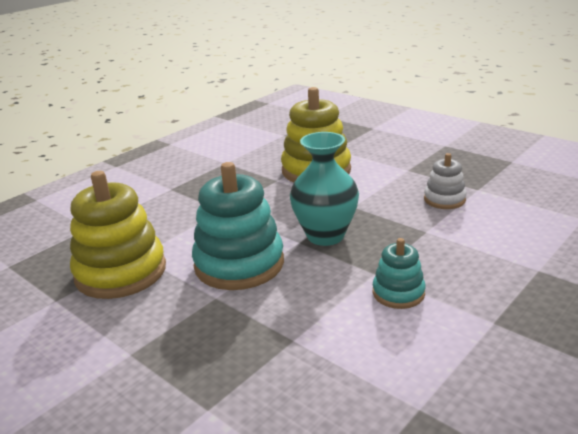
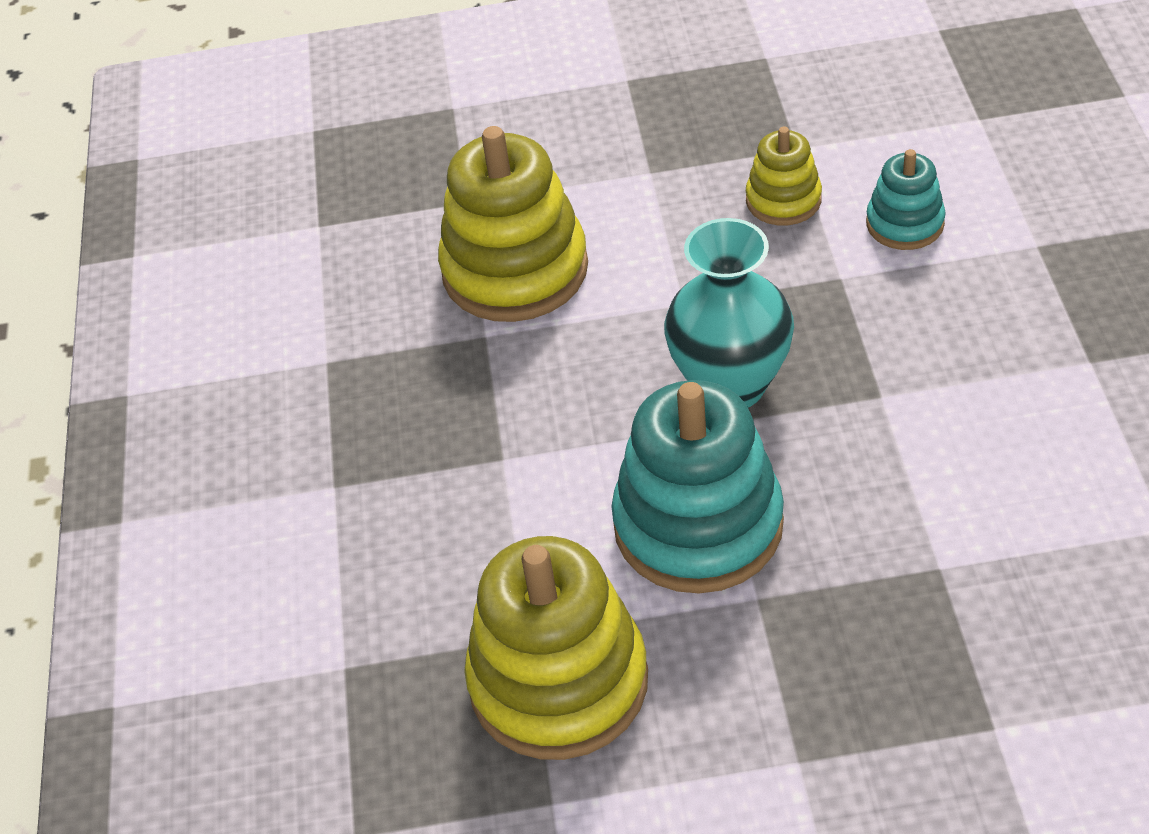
camera: 45 degrees left, 20 degrees up
turquoise stacking toy [373,238,426,309] -> turquoise stacking toy moved to [866,149,946,250]
white stacking toy [424,153,467,209] -> yellow stacking toy [746,127,822,225]

